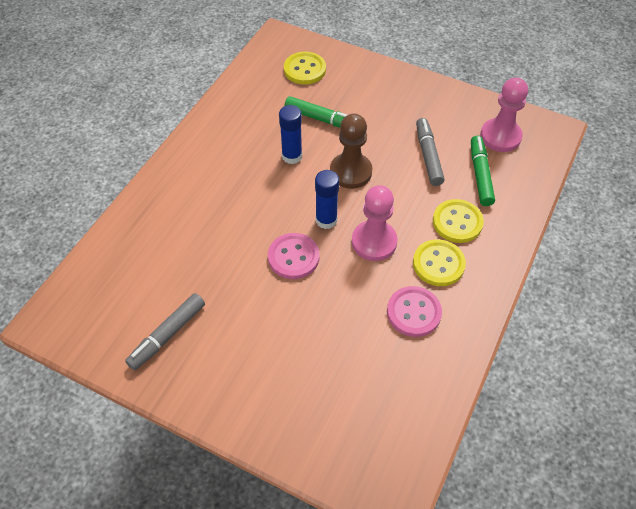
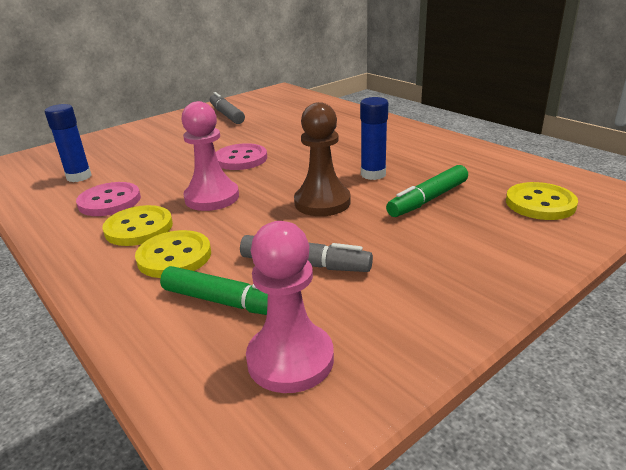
camera: 115 degrees right, 25 degrees down
blue glue stick [315,170,339,229] -> blue glue stick moved to [45,104,92,182]

